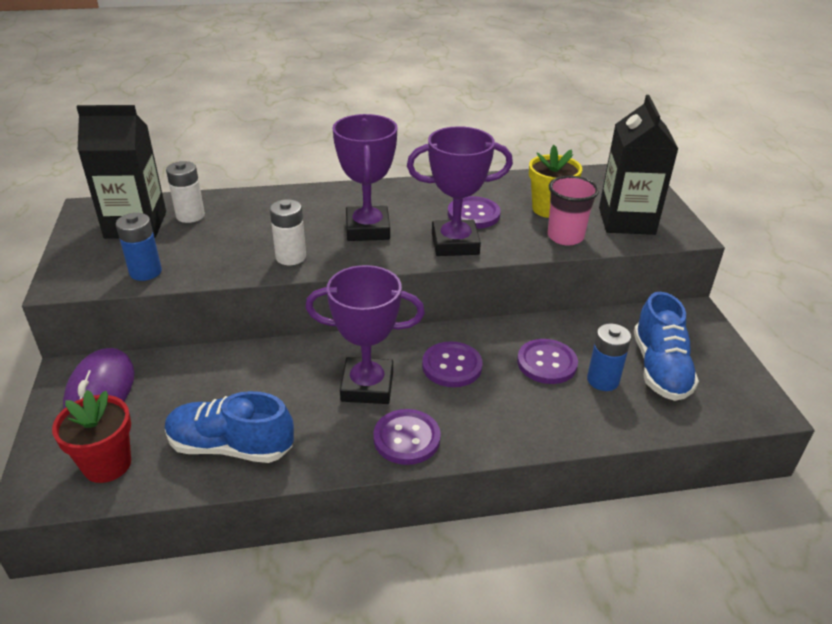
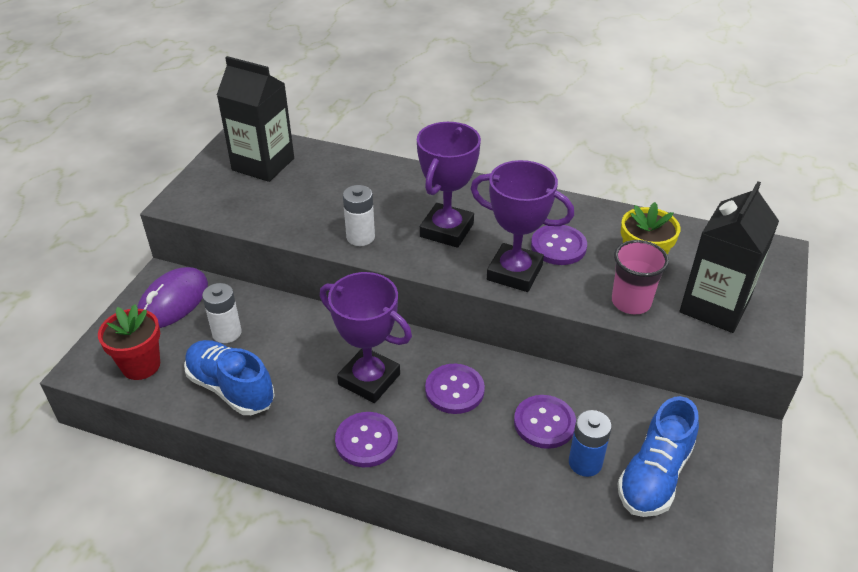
camera: 30 degrees right, 5 degrees up
blue battery [116,213,162,281] -> none
white battery [166,161,205,223] -> white battery moved to [202,283,242,343]

